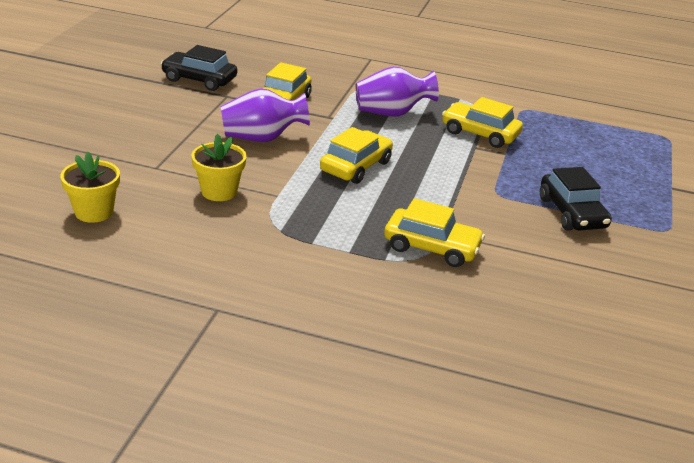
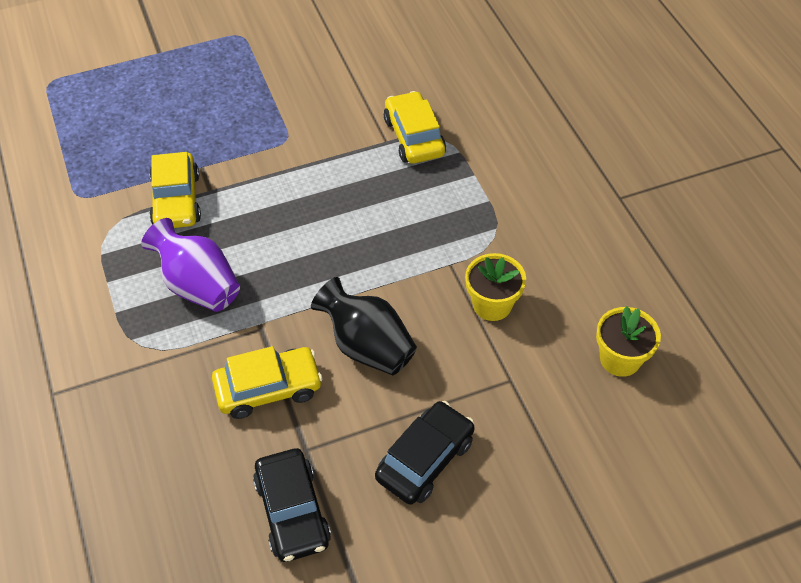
camera: 125 degrees left, 20 degrees up
purple vase [221,89,310,142] -> black vase [311,277,417,375]
yellow car [320,127,393,184] -> none
black car [540,167,612,231] -> black car moved to [375,401,475,505]

